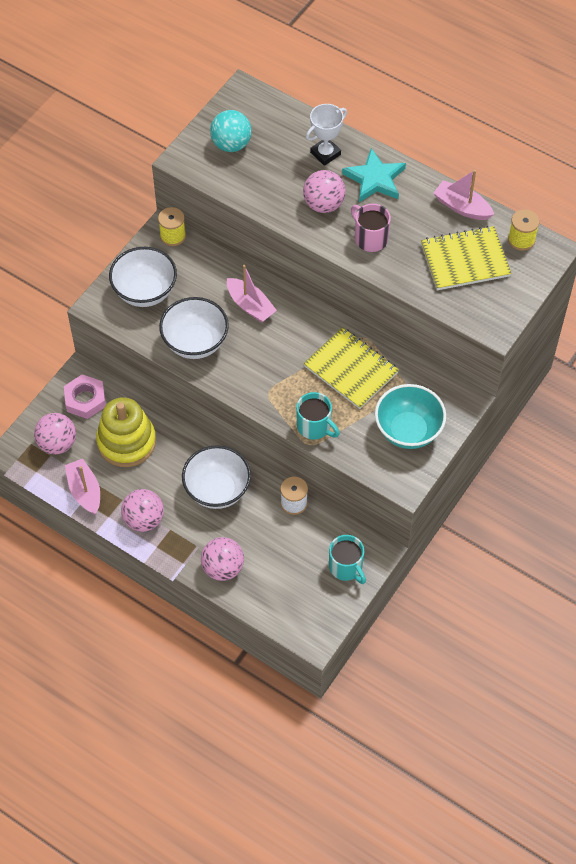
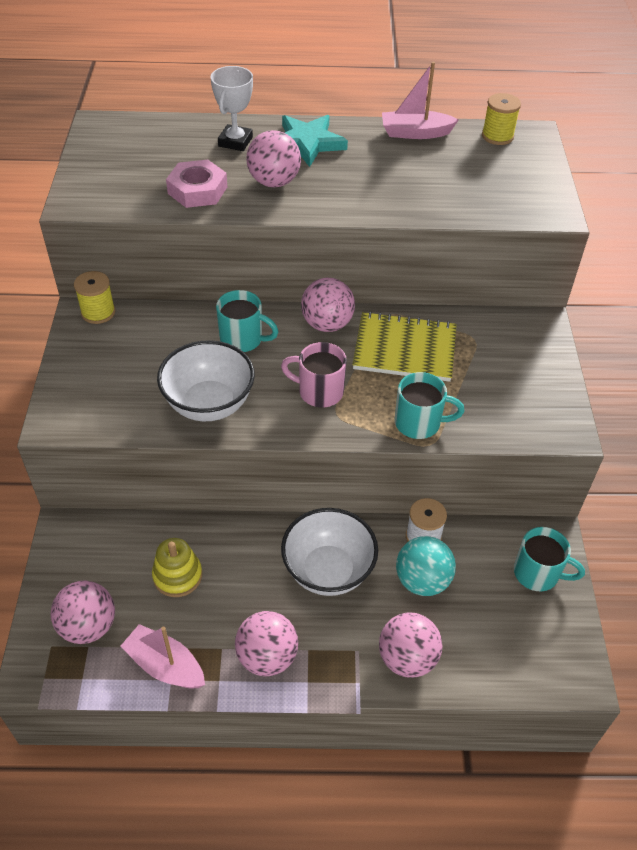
camera: 35 degrees left, 10 degrees down
pink nut [64,374,106,419] -> pink nut moved to [166,160,227,208]
yellow stacking toy [96,397,156,467] -> yellow stacking toy [152,538,202,597], size x0.59
white bowl [109,247,177,307] -> none
turquoise ball [210,110,252,152] -> turquoise ball moved to [396,536,456,596]
pink boat [227,265,277,323] -> turquoise mug [216,290,279,352]
pink mug [351,203,391,252] -> pink mug moved to [281,342,347,407]
turquoise bowl [375,384,446,449] -> none
yellow notebook [421,226,511,290] -> none
none -> pink ball [301,278,355,332]

